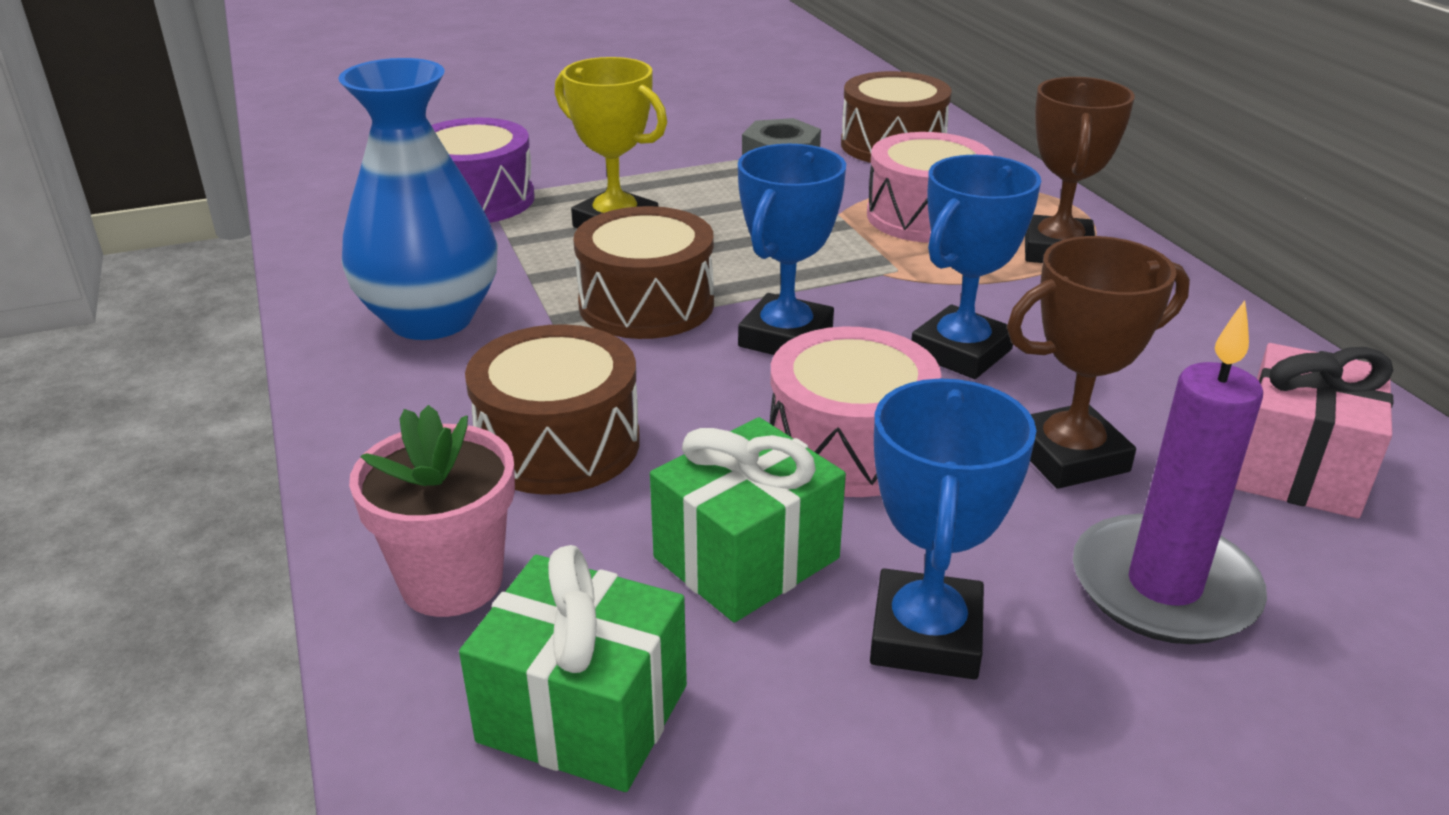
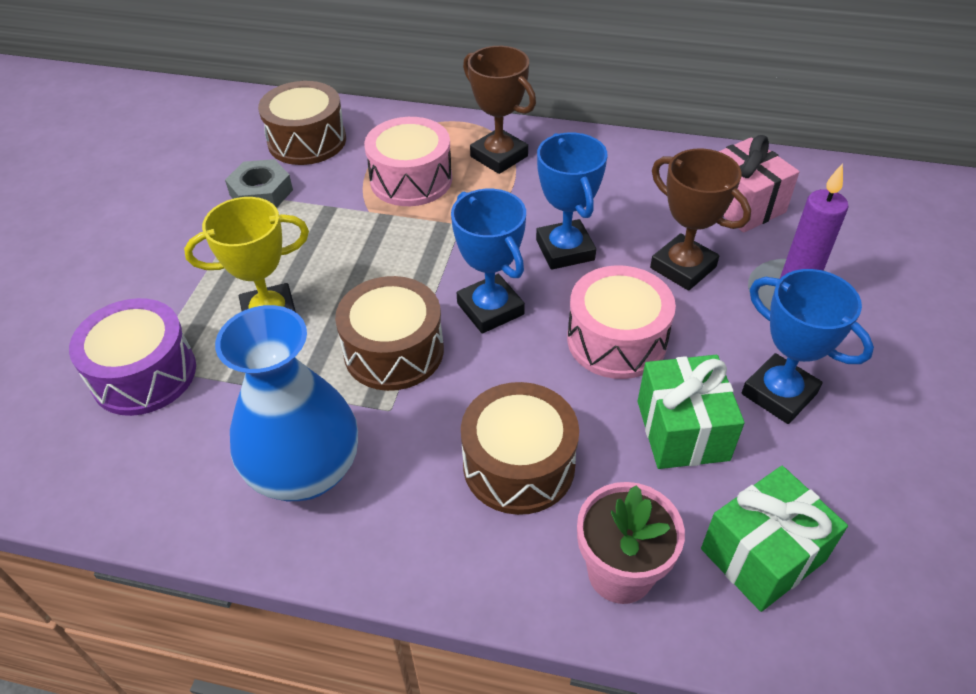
camera: 55 degrees left, 15 degrees up
brown trophy [1007,236,1190,489] -> brown trophy turned 60 degrees counterclockwise [650,149,751,291]

